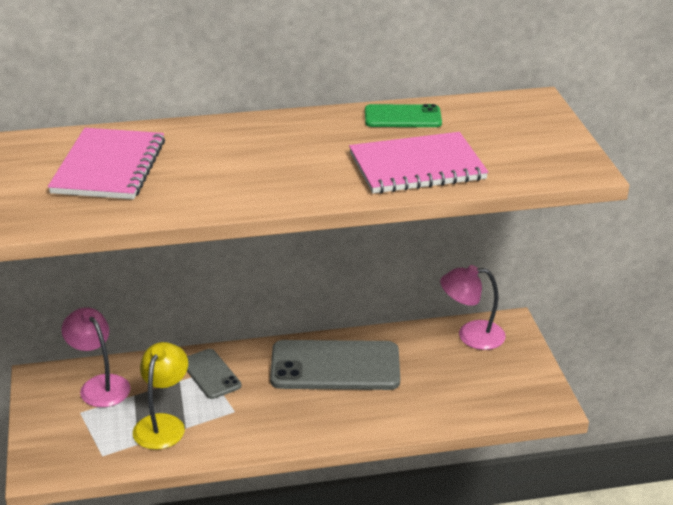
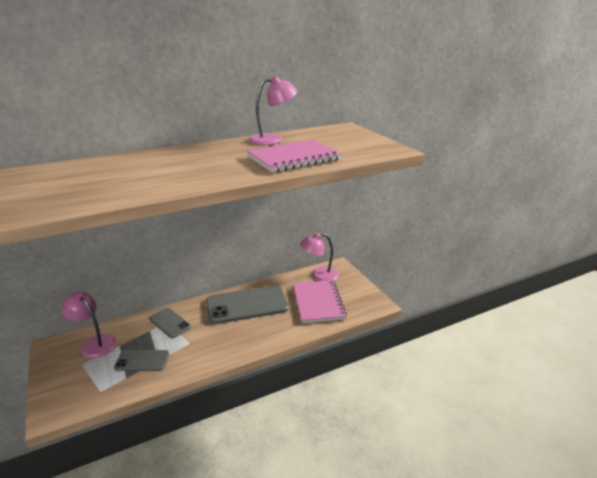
camera: 15 degrees left, 5 degrees down
pink notebook [48,128,165,199] -> pink notebook moved to [293,280,347,323]
yellow lamp [133,342,188,450] -> grey phone [114,350,169,371]
green phone [365,104,442,127] -> pink lamp [249,76,297,145]

